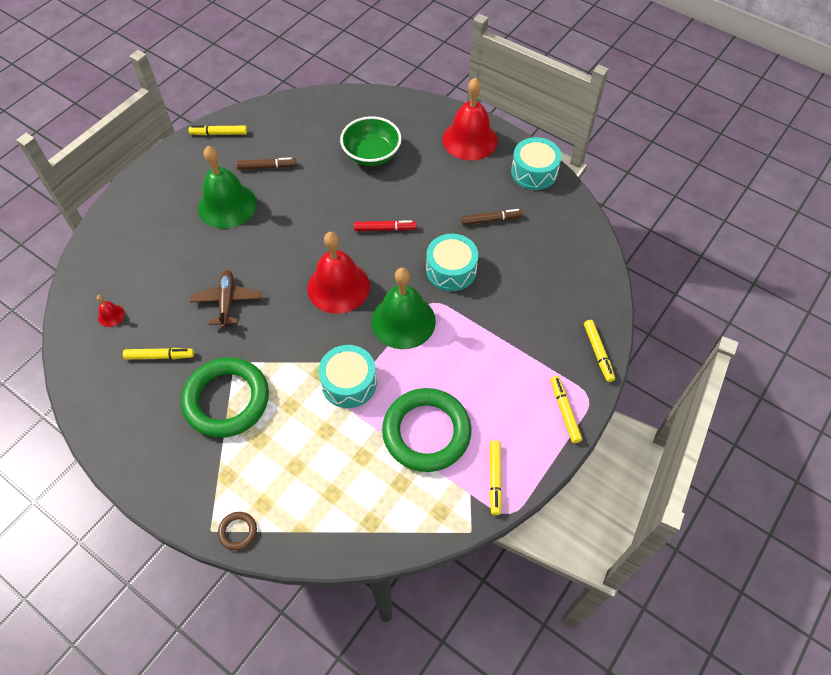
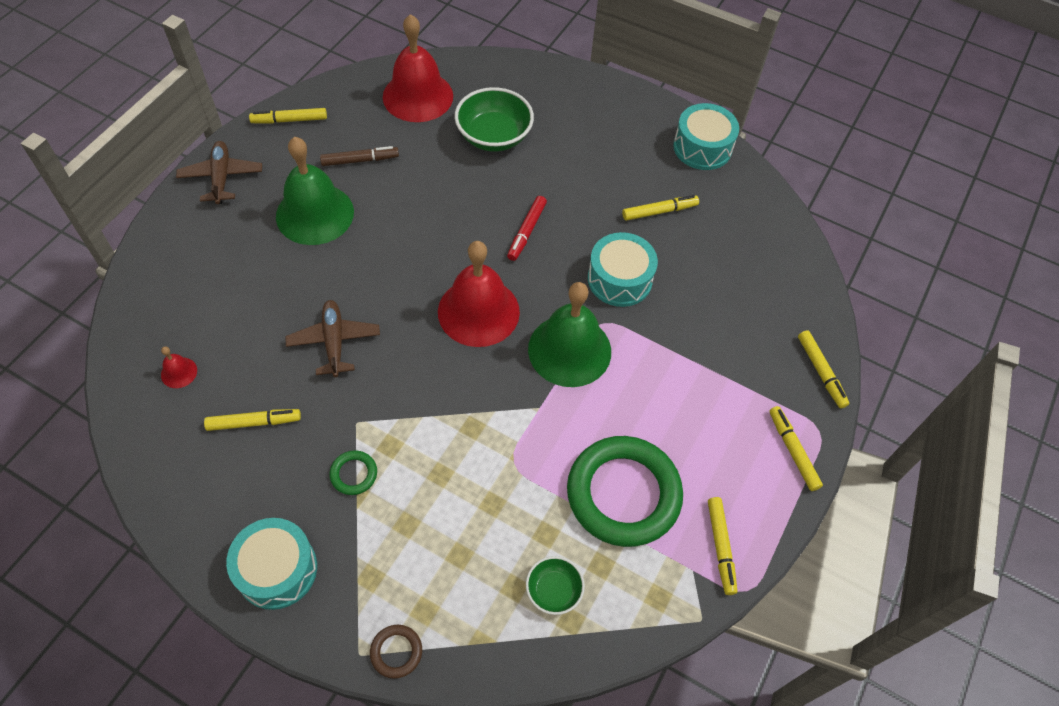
camera: 10 degrees left, 0 degrees up
green ring [181,357,269,438] -> green ring [330,450,377,495], size x0.41
turquoise drum [318,345,377,408] -> turquoise drum moved to [226,518,317,610]
red marker [354,220,417,231] -> red marker turned 120 degrees clockwise [507,196,547,261]
red bell [442,78,498,161] -> red bell moved to [383,14,453,122]
brown marker [461,209,523,225] -> yellow marker [622,195,699,221]
none -> brown plane [176,141,262,204]
none -> green bowl [526,556,585,615]

